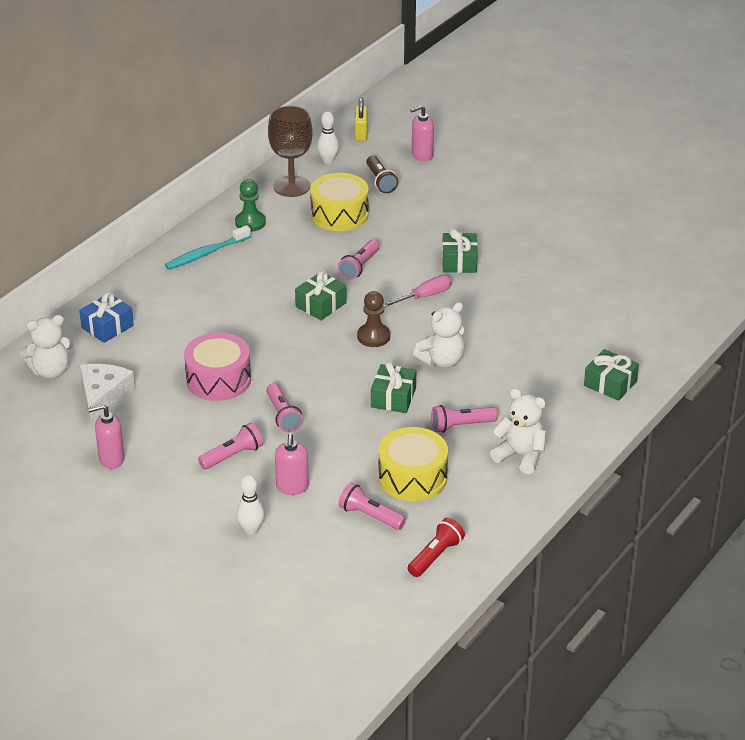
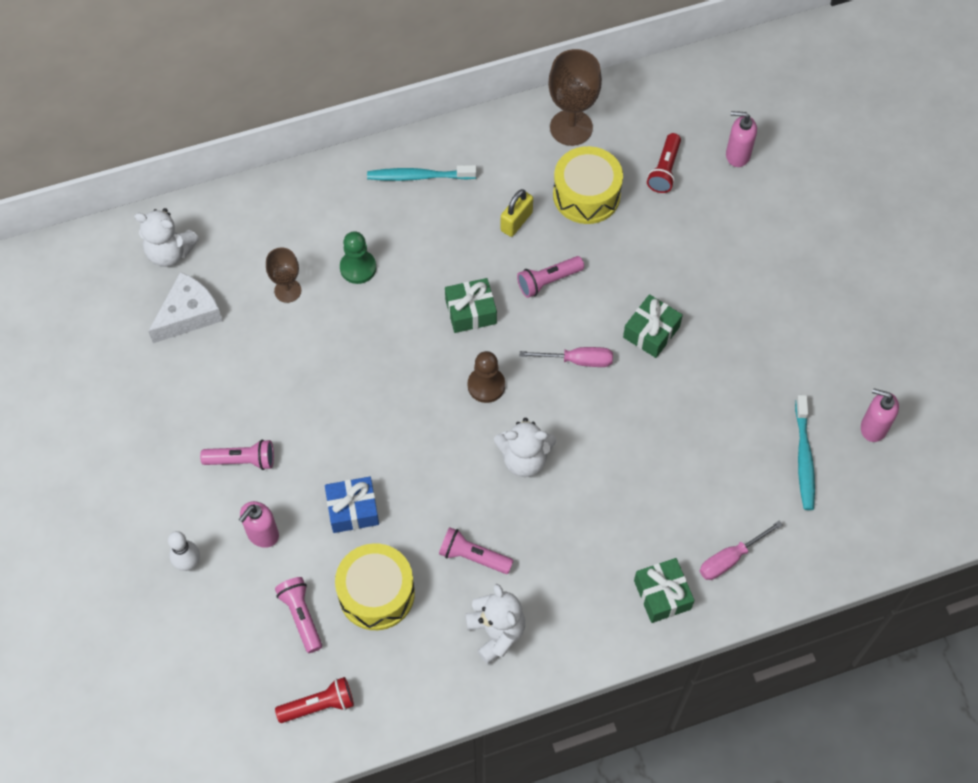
camera: 35 degrees right, 25 degrees up
blue gift [79,292,134,343] -> blue gift moved to [325,477,379,533]
pink soap dispenser [88,404,125,469] -> pink soap dispenser moved to [861,388,899,442]
pink drum [184,332,251,401] -> none
green pawn [235,179,266,232] -> green pawn moved to [340,231,376,284]
pink flashlight [266,383,303,433] -> none
white bowling pin [317,111,339,164] -> none
yellow padlock [355,98,368,141] -> yellow padlock moved to [501,189,533,237]
brown flashlight [366,156,398,193] -> red flashlight [647,133,681,193]
green gift [371,362,416,413] -> none
none -> brown goblet [266,247,301,303]
none -> pink screwdriver [700,520,783,580]
none -> turquoise toothbrush [795,395,815,510]

